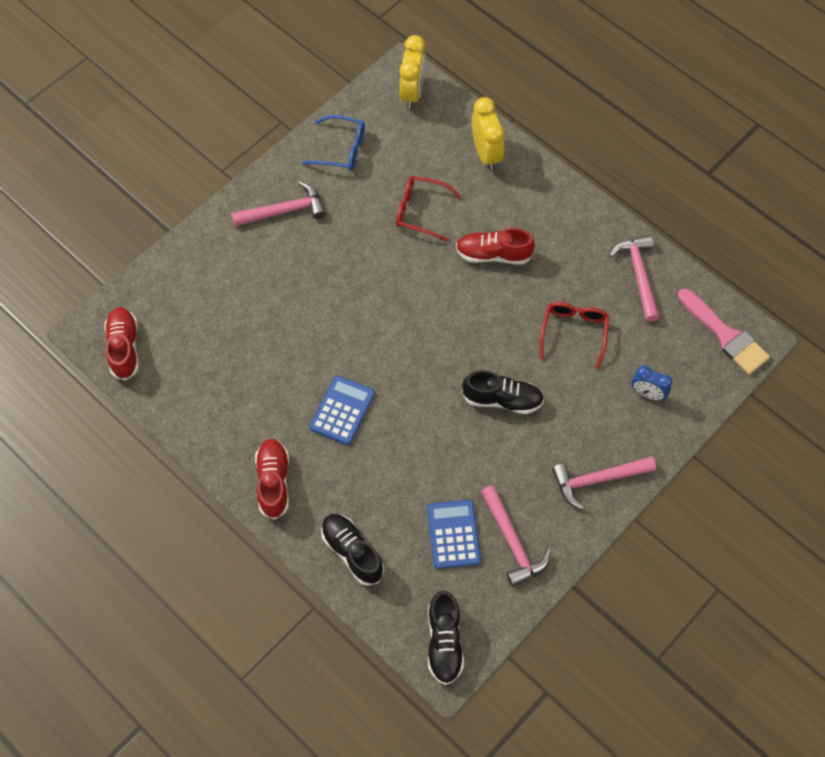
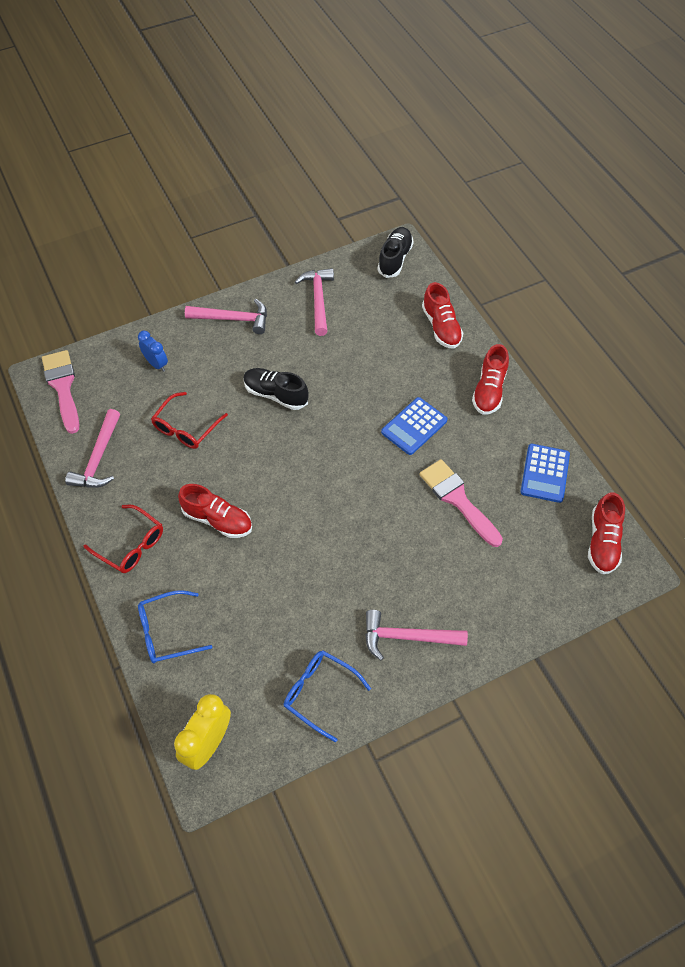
camera: 160 degrees left, 5 degrees down
black shoe [321,514,384,586] -> red shoe [422,282,463,349]
red glasses [396,176,462,242] -> red glasses moved to [84,505,163,573]
blue calculator [427,500,481,569] -> blue calculator moved to [520,444,570,503]
yellow clock [472,97,505,171] -> blue glasses [138,590,212,663]
none -> pink brush [419,459,503,547]

